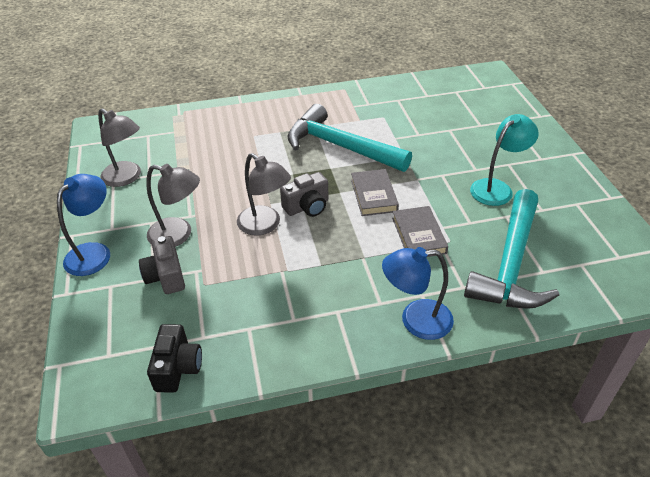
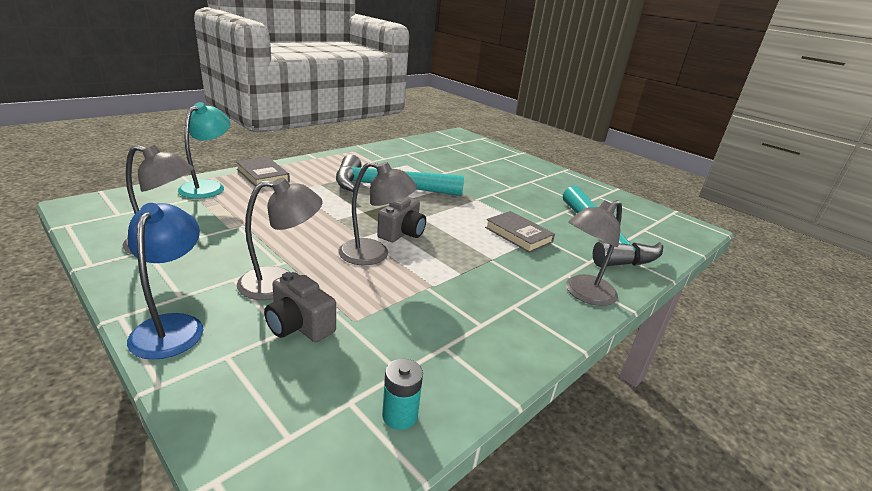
camera: 35 degrees left, 15 degrees down
black camera [147,324,202,393] -> turquoise battery [382,359,423,430]
grey book [351,169,399,216] -> grey book moved to [236,157,290,187]
blue lamp [382,247,454,340] -> grey lamp [566,200,622,306]
turquoise lamp [470,114,539,206] -> turquoise lamp moved to [178,102,230,199]

